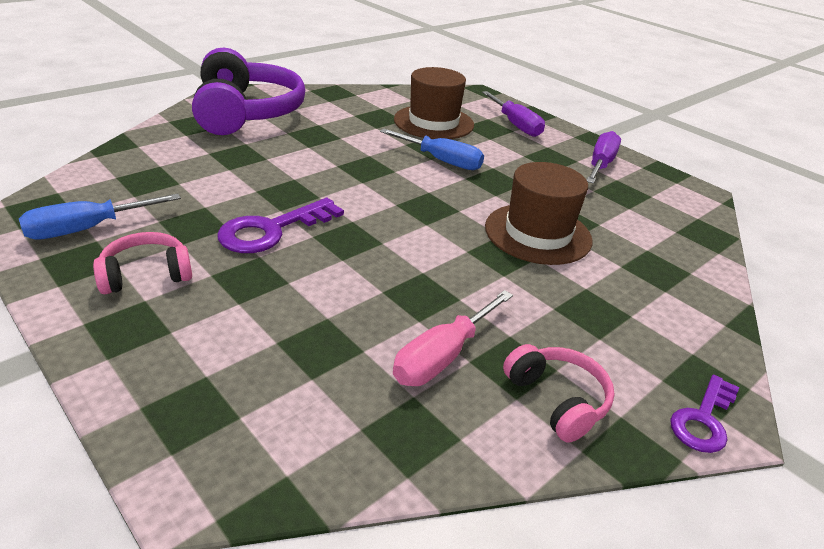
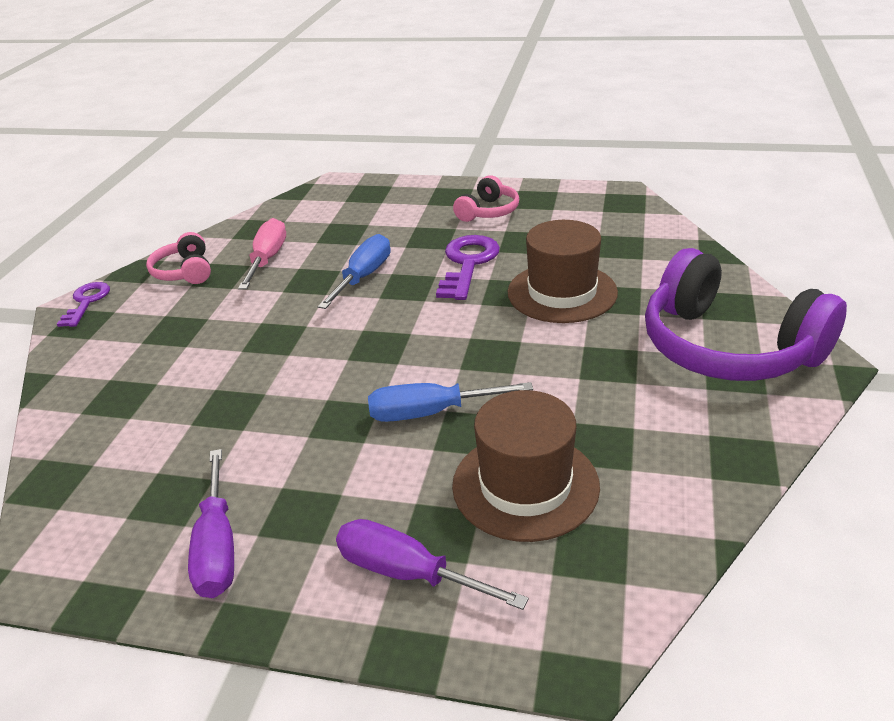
camera: 150 degrees right, 0 degrees up
blue screwdriver [19,194,181,240] -> blue screwdriver moved to [318,234,390,309]
brown hat [485,162,592,265] -> brown hat moved to [508,220,618,323]
pink headphones [503,344,615,443] -> pink headphones turned 45 degrees clockwise [146,232,211,284]

